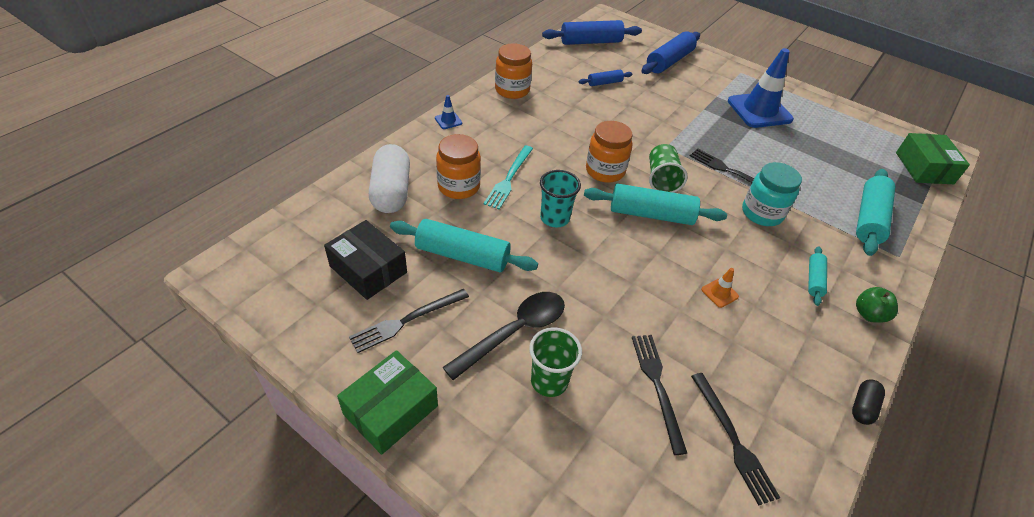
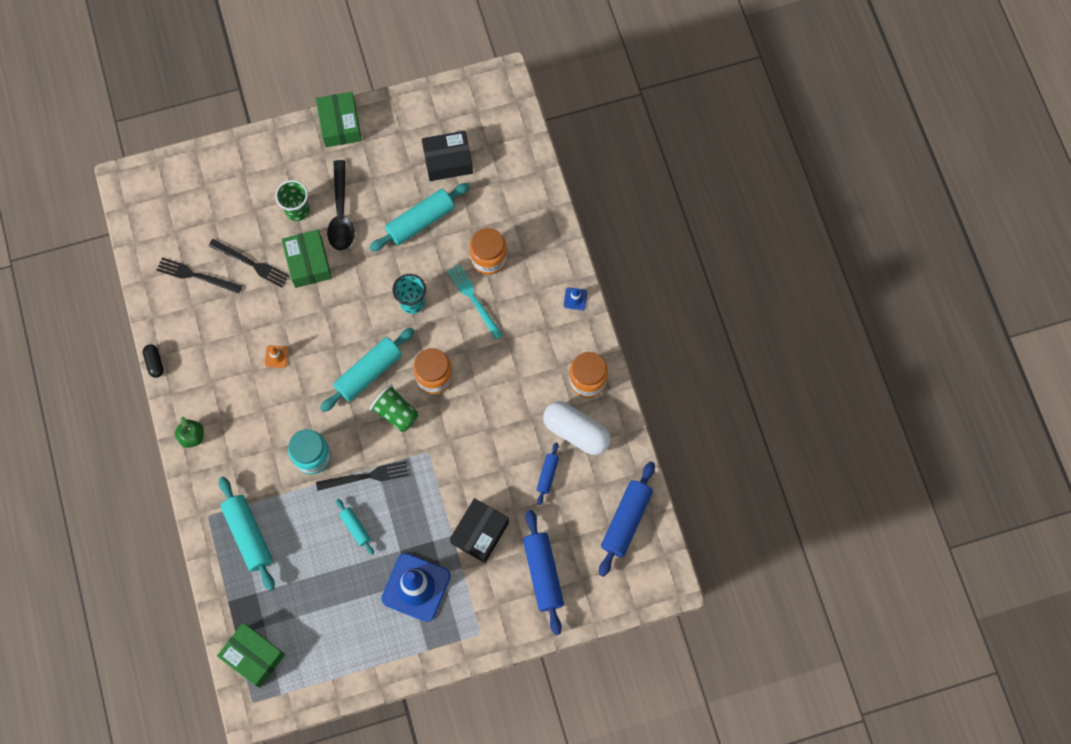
camera: 130 degrees right, 25 degrees up
black fork [349,289,469,353] -> none
white capsule [369,144,410,213] -> white capsule moved to [543,401,611,455]
turquoise rolling pin [808,246,827,306] -> turquoise rolling pin moved to [336,499,374,555]
none -> green box [282,230,332,288]
none -> black box [450,498,509,563]

